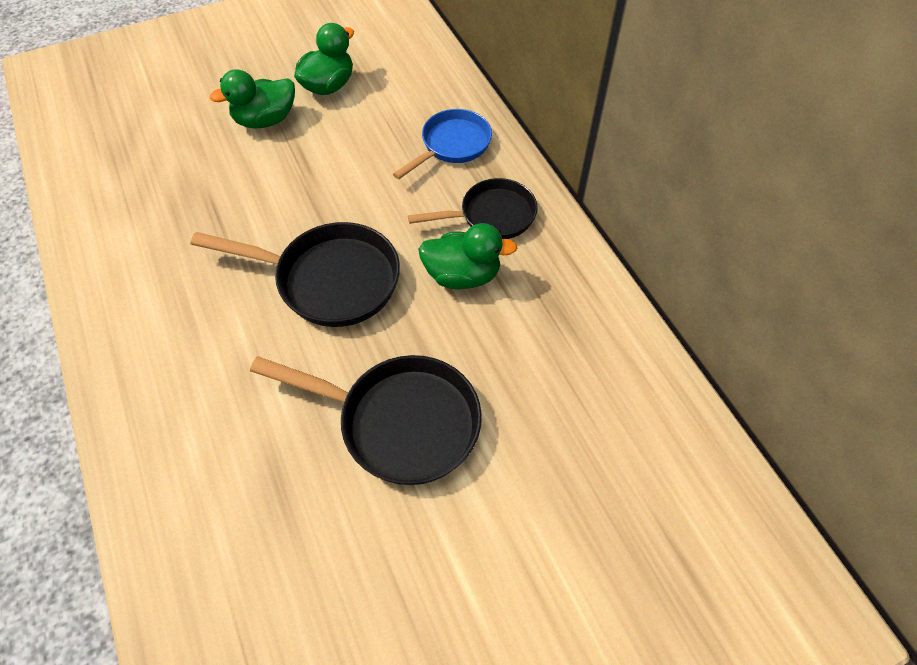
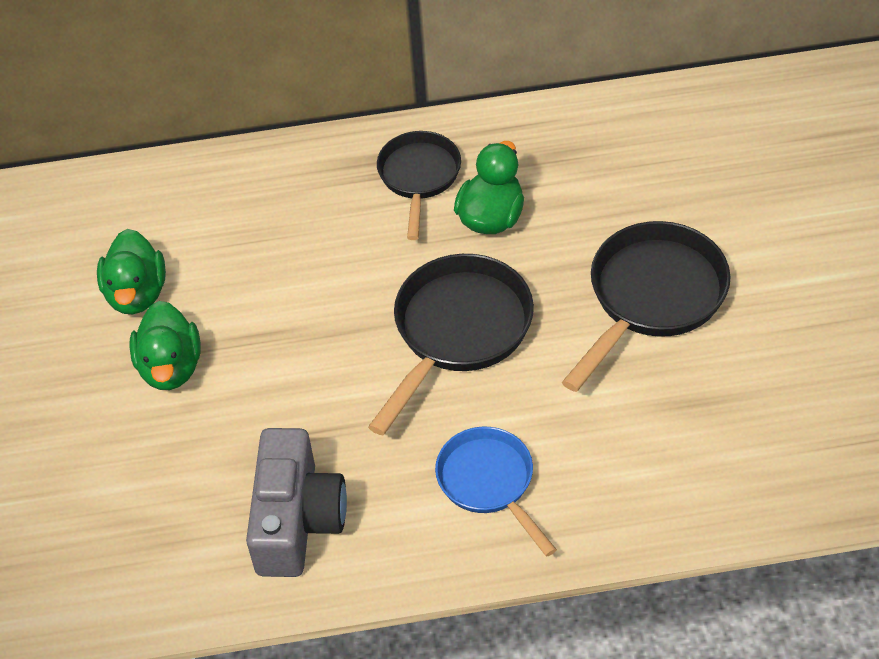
camera: 70 degrees left, 5 degrees down
green duck [294,23,354,95] -> green duck turned 150 degrees counterclockwise [97,229,166,314]
blue pan [393,109,492,179] -> blue pan moved to [435,427,557,557]
none -> grey camera [246,428,347,577]

